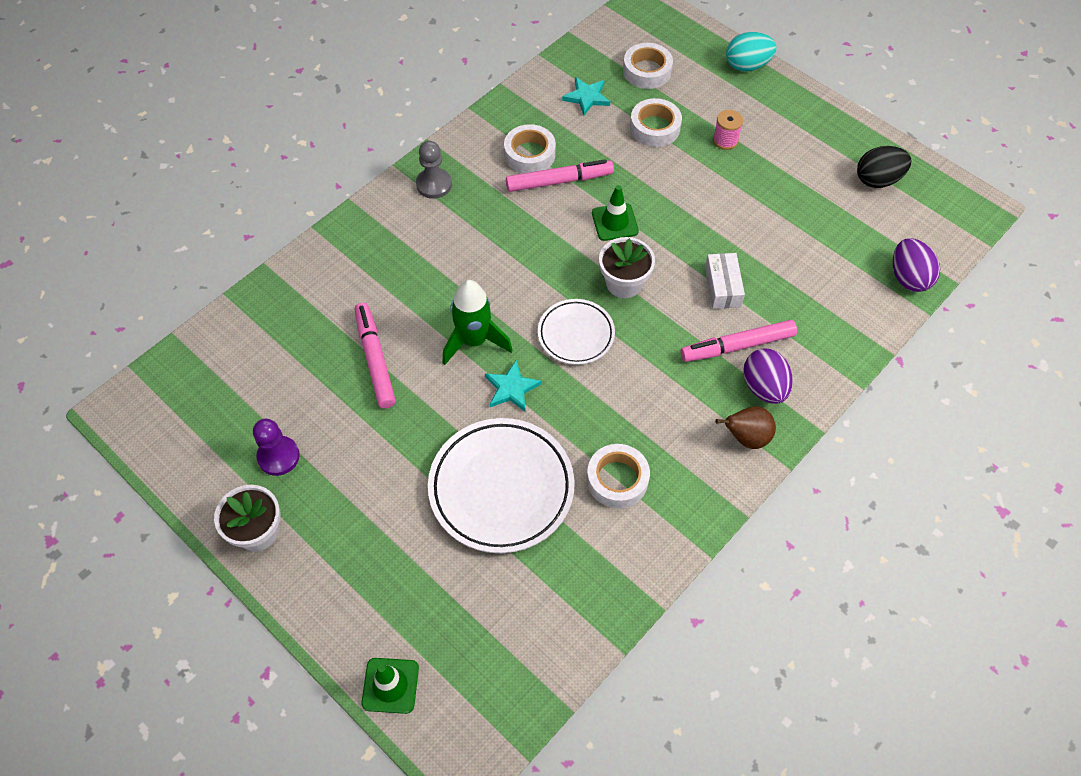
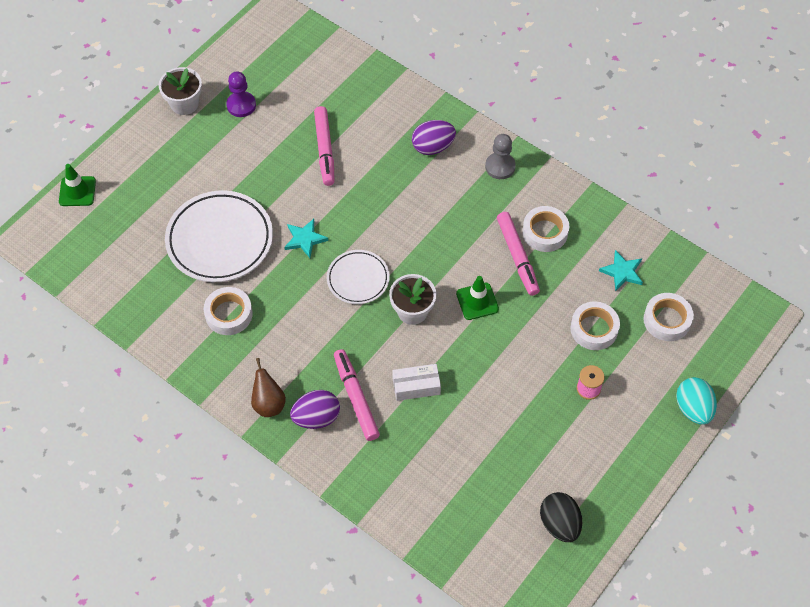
camera: 85 degrees right, 0 degrees up
pink marker [355,303,396,408] -> pink marker turned 105 degrees clockwise [314,106,335,186]
green rocket [442,280,513,365] -> none
purple egg [893,238,940,292] -> purple egg moved to [412,120,456,155]

